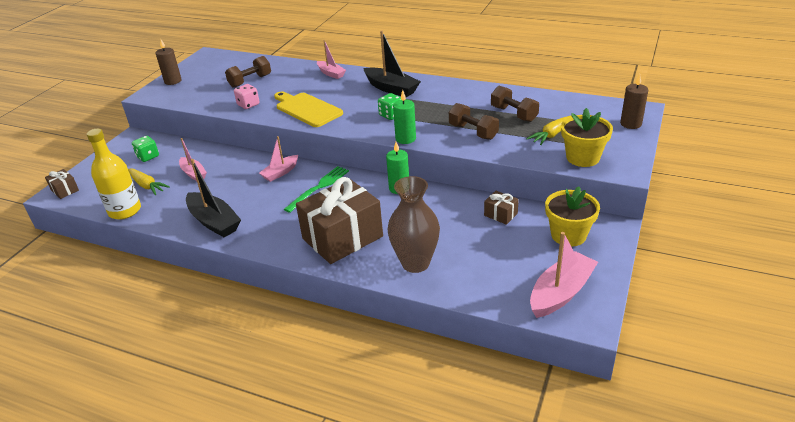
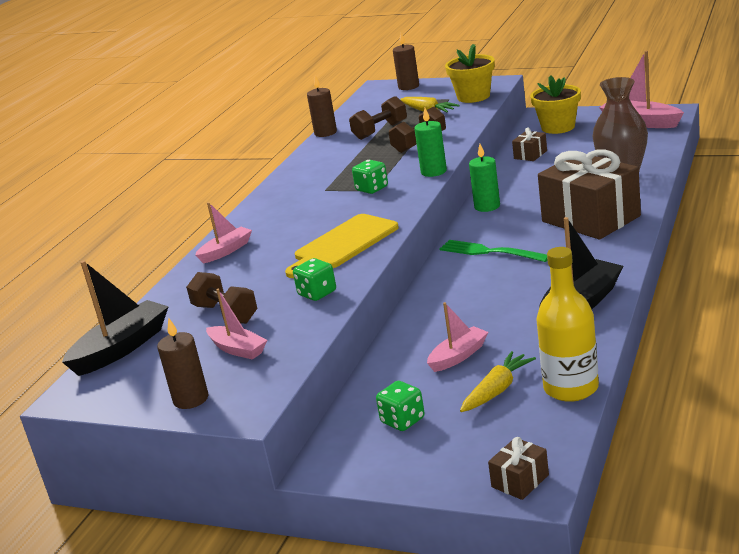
camera: 90 degrees left, 10 degrees down
pink dice [234,84,260,109] -> green dice [293,258,336,301]
pink boat [259,136,298,182] -> pink boat moved to [206,289,267,360]
black boat [363,31,421,97] -> black boat moved to [62,260,169,376]
none -> brown candle [307,75,337,137]

